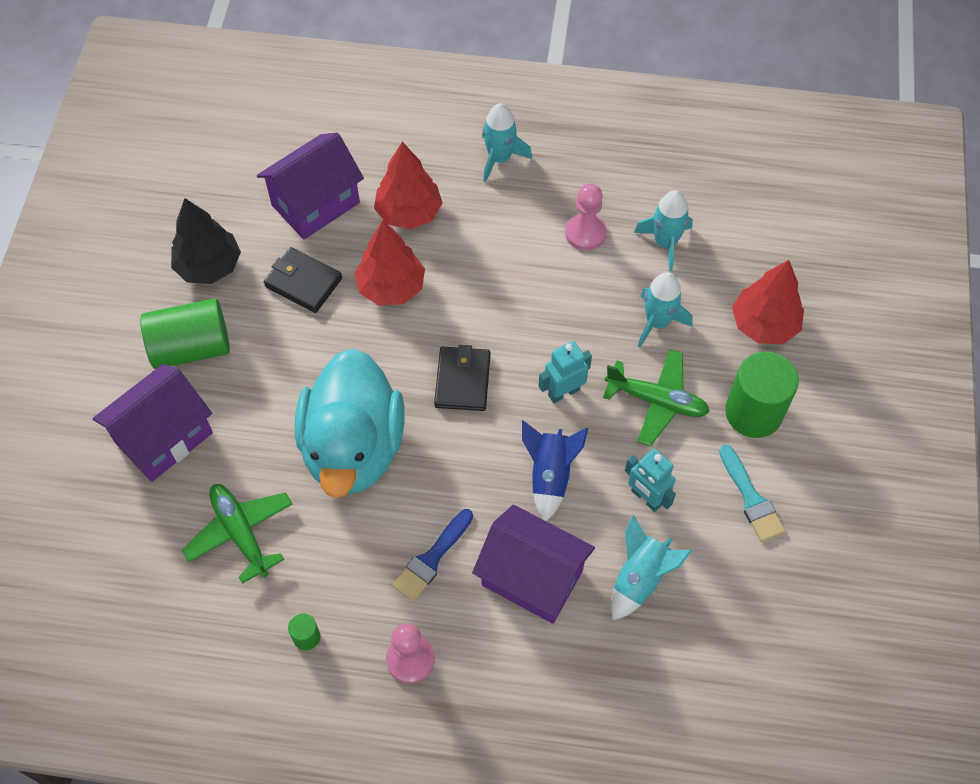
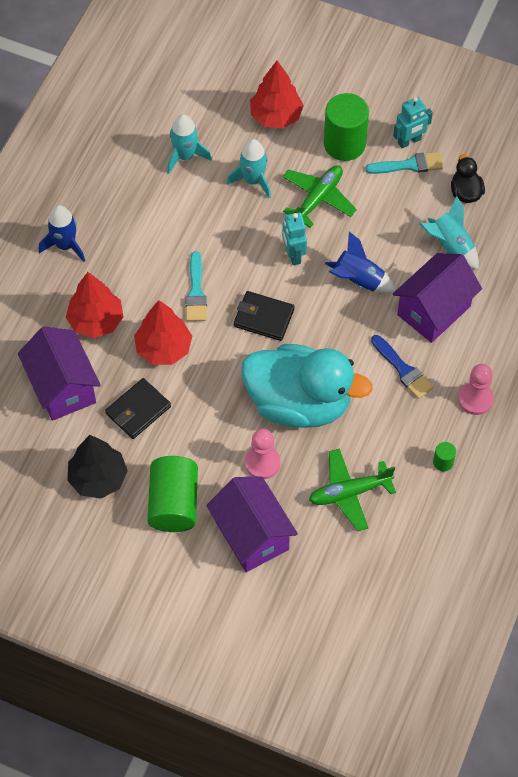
camera: 75 degrees left, 0 degrees up
turquoise rocket [482,103,532,182] -> blue rocket [39,205,85,262]
pink pawn [565,184,606,251] -> pink pawn moved to [245,429,281,479]
turquoise robot [625,449,676,512] -> turquoise robot moved to [393,97,433,148]
none -> turquoise brush [186,251,207,321]
none -> black duck [451,154,485,203]

